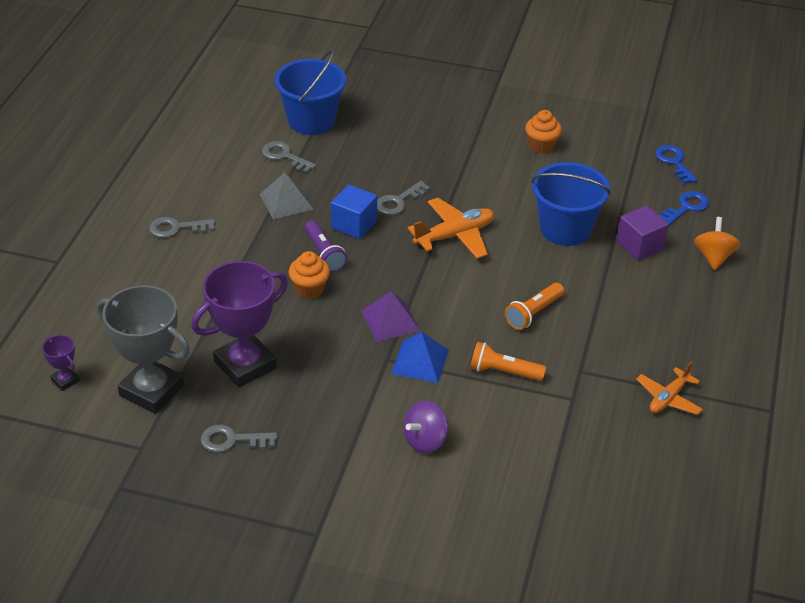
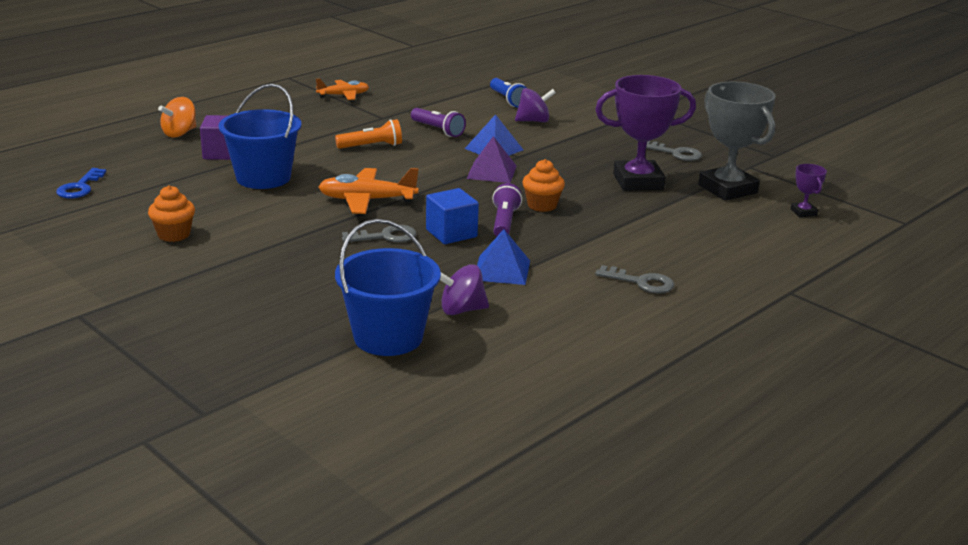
camera: 150 degrees left, 15 degrees down
grey pyramid [260,173,313,219] -> blue pyramid [477,229,530,285]
grey key [262,141,316,173] -> purple spinning top [440,264,489,315]
orange flashlight [470,342,546,381] -> purple flashlight [411,108,466,137]
blue key [659,191,709,225] -> none
none -> blue flashlight [490,78,527,108]

